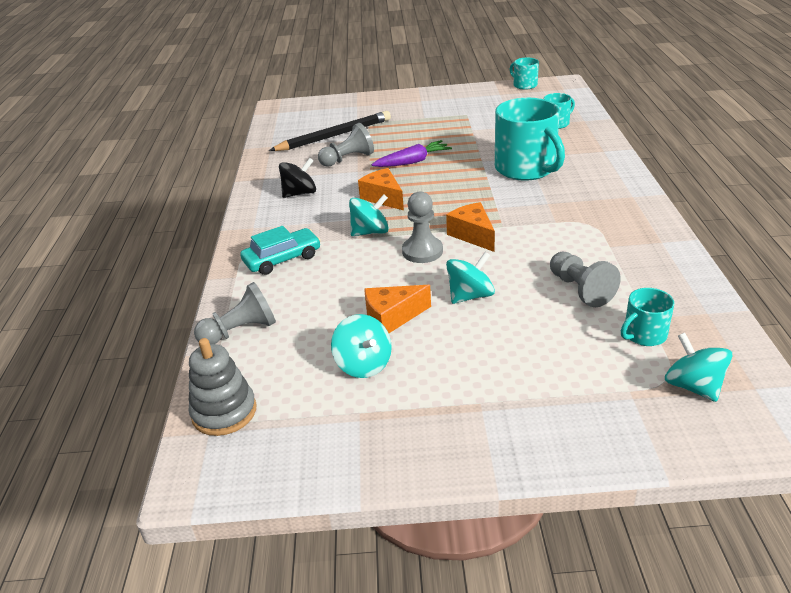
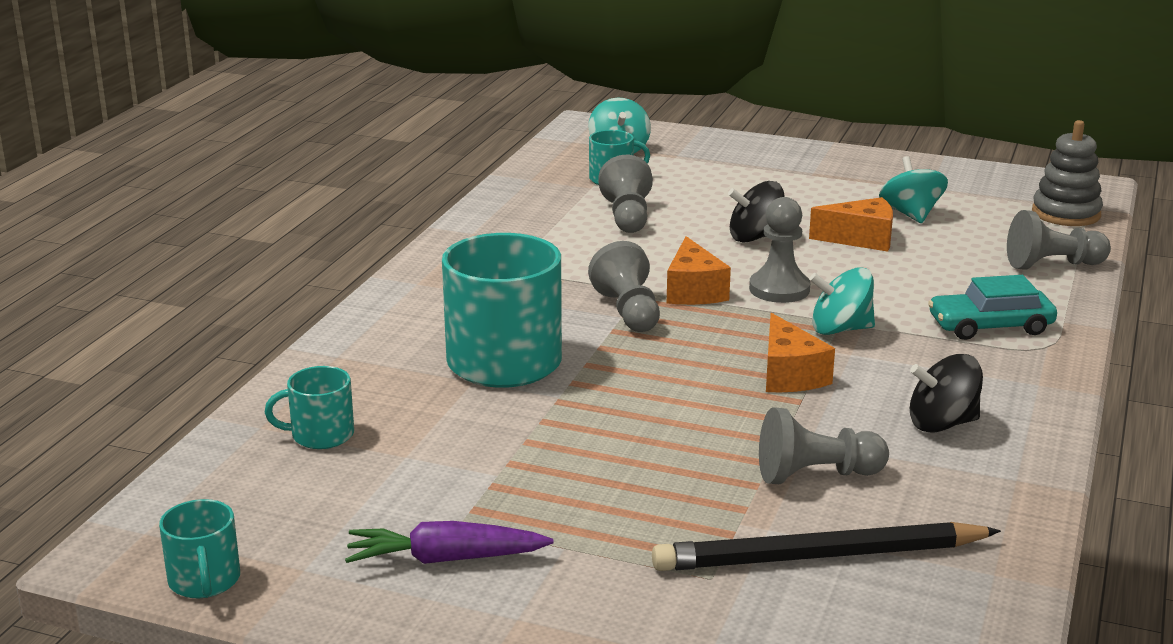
camera: 160 degrees left, 10 degrees down
purple carrot [372,140,452,167] -> purple carrot moved to [345,521,553,564]
turquoise spinning top [446,252,495,304] -> black spinning top [728,181,784,243]
none -> grey pawn [588,241,660,332]

